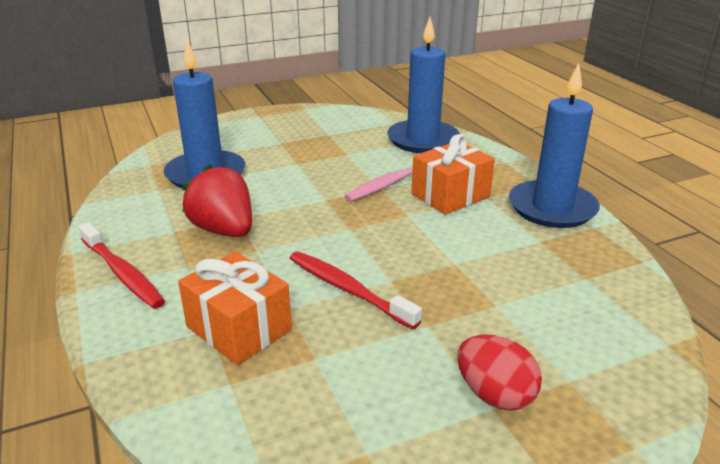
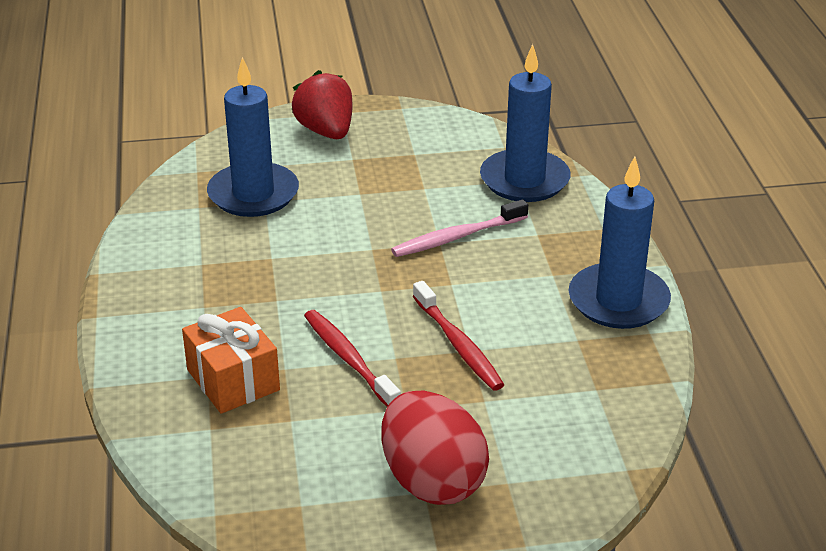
camera: 15 degrees right, 5 degrees up
red toothbrush [79,222,165,309] -> red toothbrush moved to [413,281,505,391]
red strawberry [182,164,252,237] -> red strawberry moved to [291,70,353,139]
orange gift [412,134,495,215] -> none
red egg [457,335,542,411] -> red egg [381,391,489,505], size x1.62

